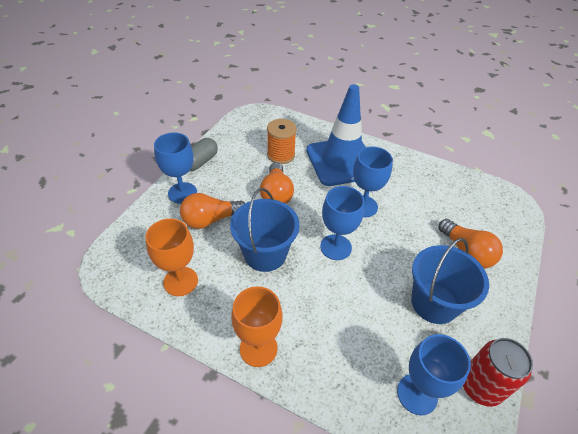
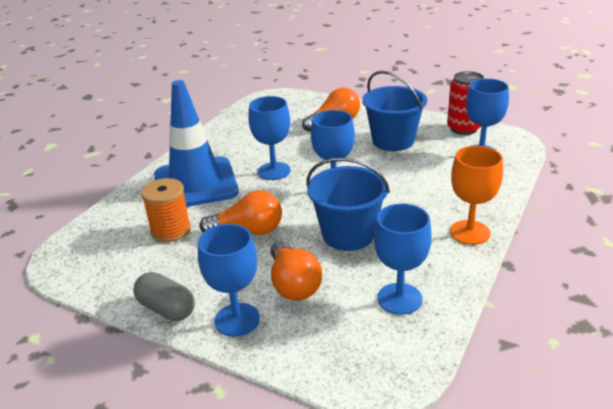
camera: 85 degrees left, 15 degrees down
orange goblet [145,219,198,296] -> blue goblet [374,204,432,315]

